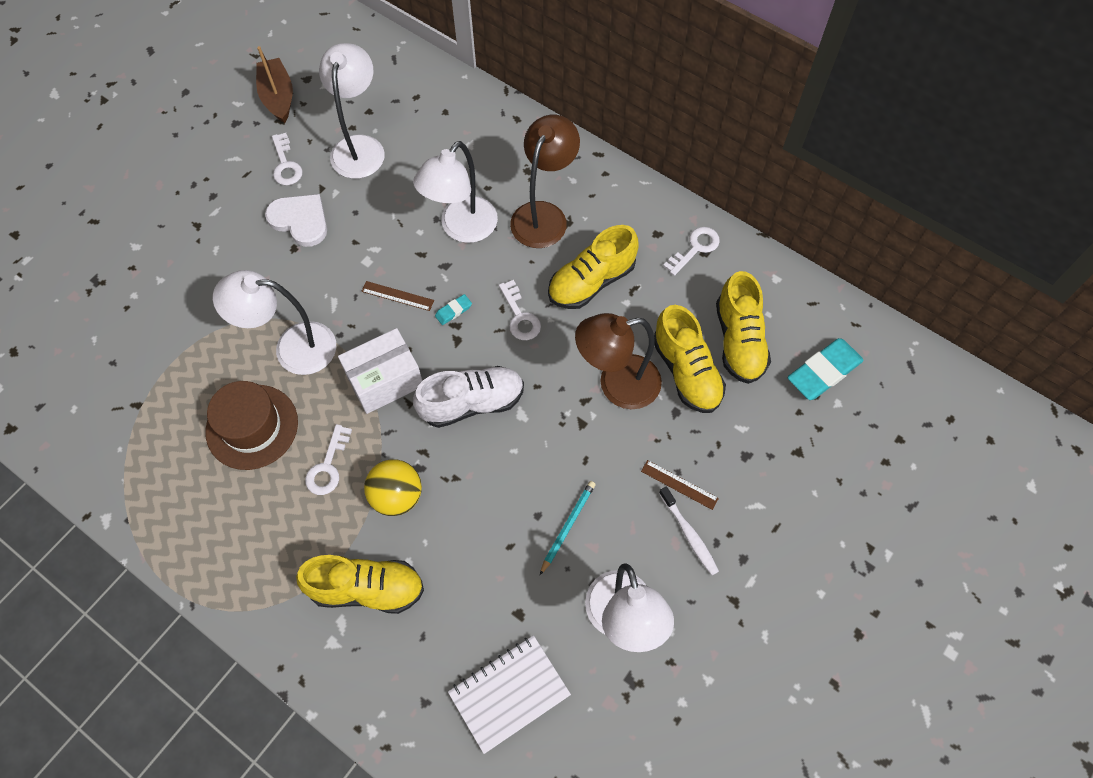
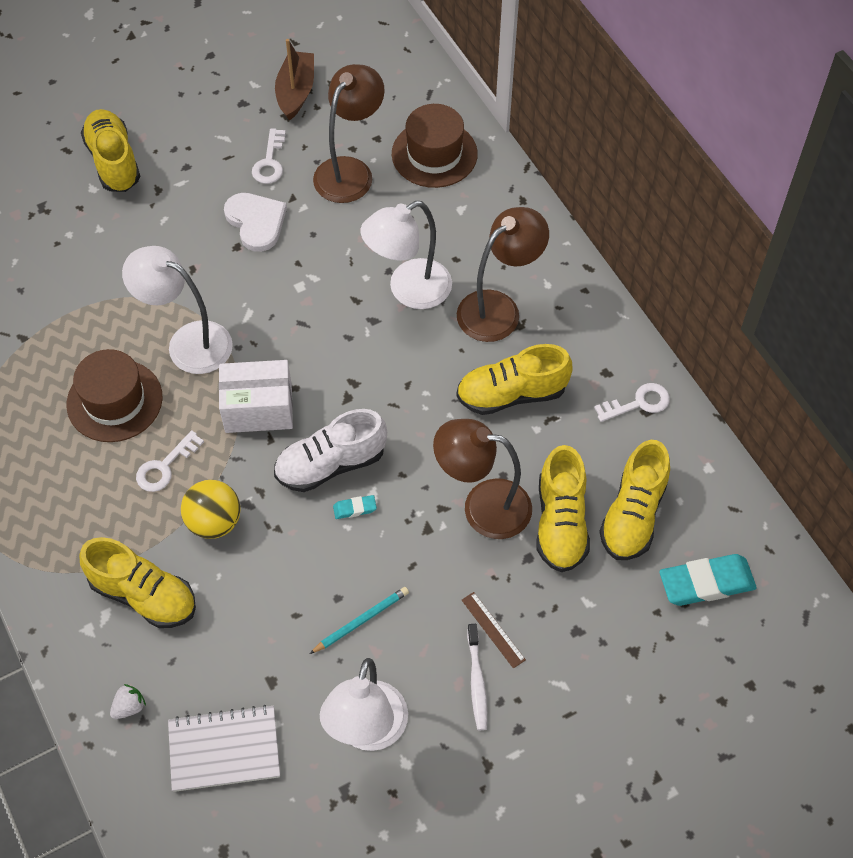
camera: 25 degrees right, 5 degrees down
white lamp [319,43,385,179] -> brown lamp [313,64,385,203]
brown ruler [361,281,434,311] -> none
white shoe [413,366,524,428] -> white shoe turned 150 degrees clockwise [274,409,387,492]
turquoise eraser [435,294,472,325] -> turquoise eraser moved to [333,495,377,519]
white key [499,280,541,340] -> none
none -> yellow shoe [81,109,141,192]
none -> white strawberry [110,684,146,719]
none -> brown hat [392,104,478,188]

